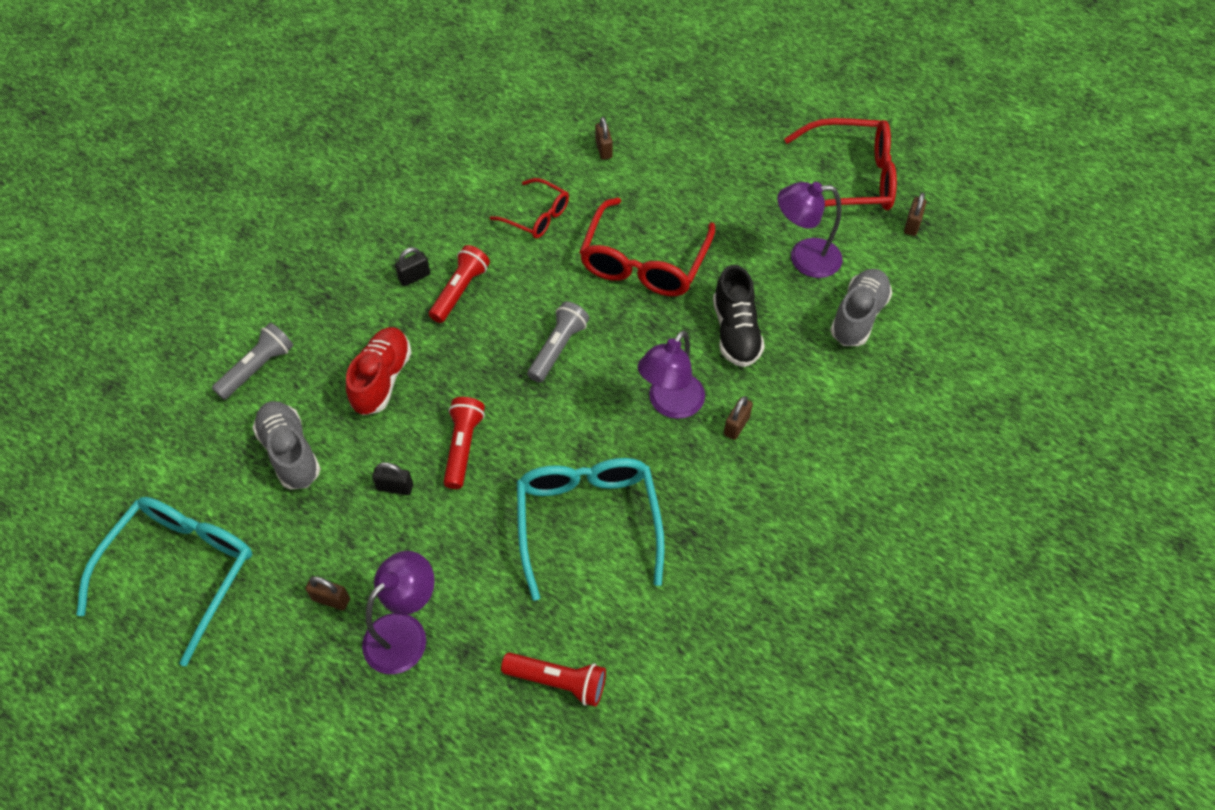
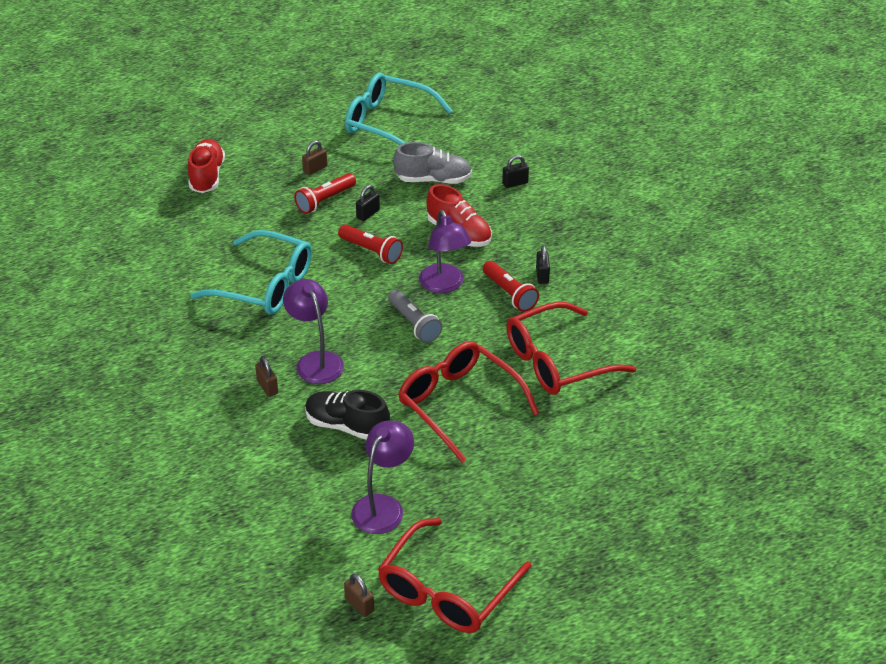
camera: 120 degrees right, 15 degrees down
turquoise glasses [77,497,252,666] -> turquoise glasses turned 150 degrees clockwise [345,73,453,145]
grey flashlight [212,323,293,400] -> black padlock [502,155,529,188]
purple lamp [362,551,435,674] -> purple lamp moved to [419,210,471,293]
red glasses [489,178,569,238] -> red glasses [506,302,636,395], size x1.76
red flashlight [501,652,606,707] -> red flashlight moved to [294,173,356,214]
brown padlock [595,117,613,160] -> none
grey shoe [830,269,892,346] -> none
none -> red shoe [188,139,225,193]

